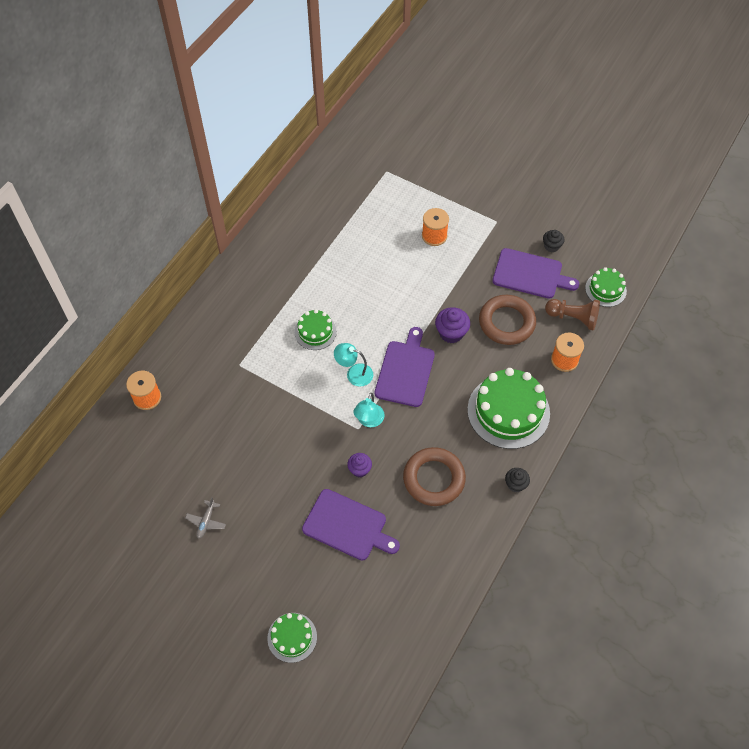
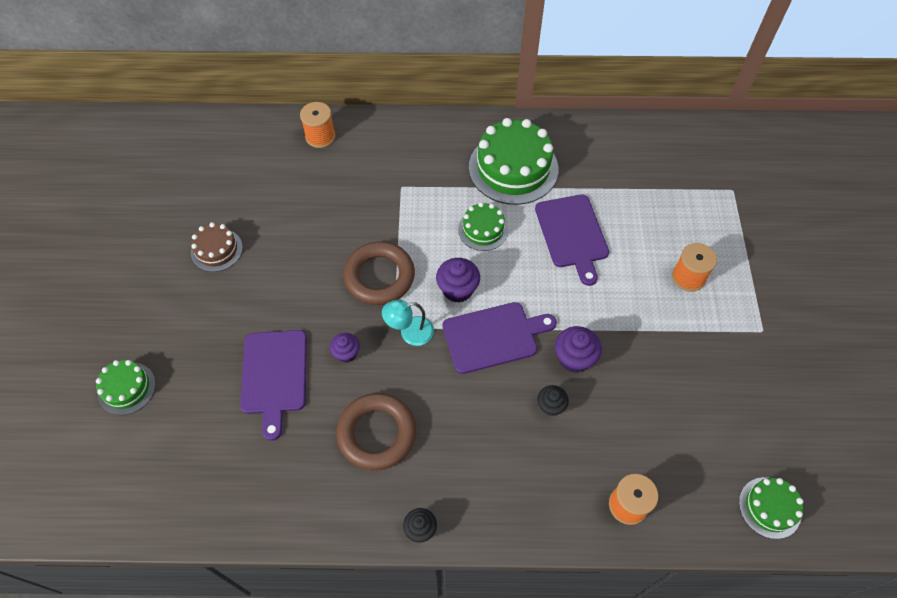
camera: 60 degrees right, 0 degrees up
grey plane [185,497,226,539] -> brown cake [191,222,243,272]
turquoise lamp [334,343,373,386] -> purple cupcake [436,258,480,302]
green cake [467,368,550,449] -> green cake moved to [469,118,558,205]
brown ring [479,295,536,345] -> brown ring moved to [343,241,415,305]
purple cutting board [492,248,579,299] -> purple cutting board moved to [535,194,609,286]
black cupcake [543,230,565,252] -> black cupcake moved to [537,385,569,416]
brown pawn [545,299,600,331] -> none

